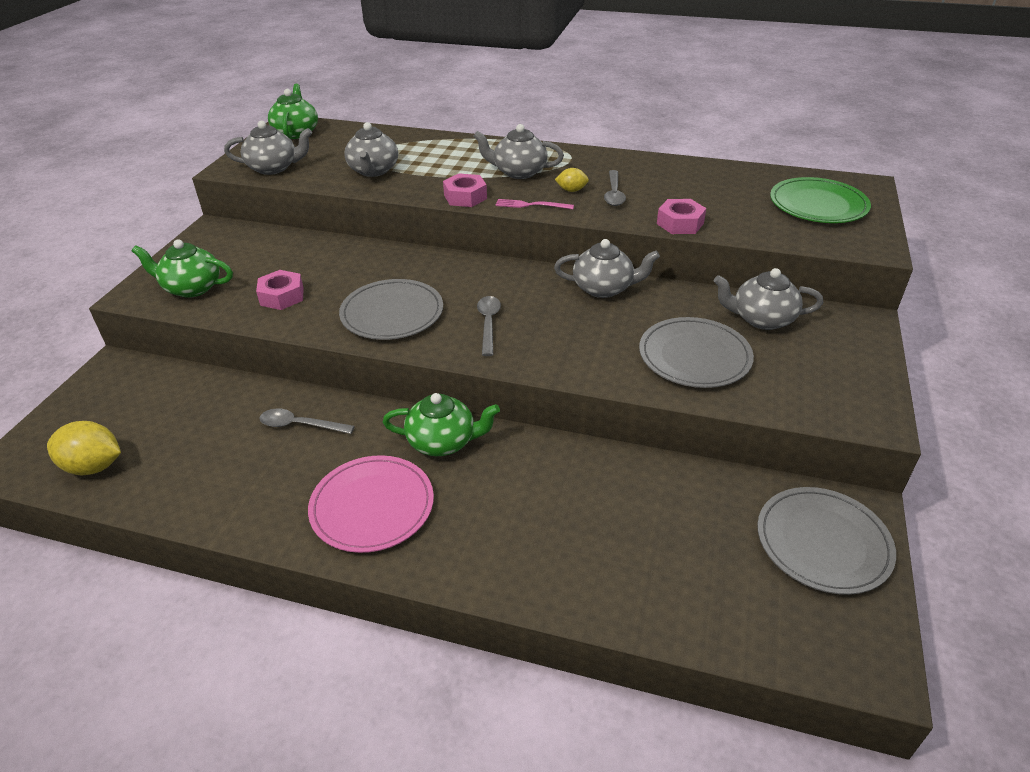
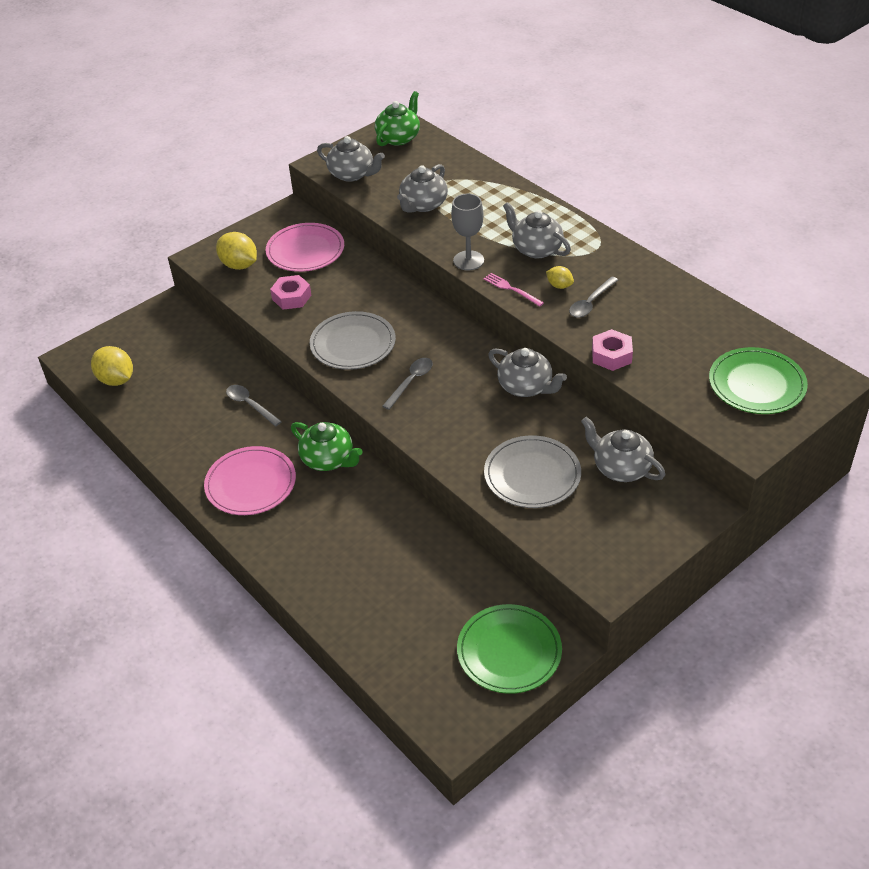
camera: 35 degrees right, 5 degrees up
green teapot [132,239,233,298] -> yellow lemon [216,232,257,270]
pink nut [443,173,487,207] -> grey goblet [451,194,484,270]
grey plate [757,487,896,595] -> green plate [457,604,562,694]
none -> pink plate [266,223,344,272]

